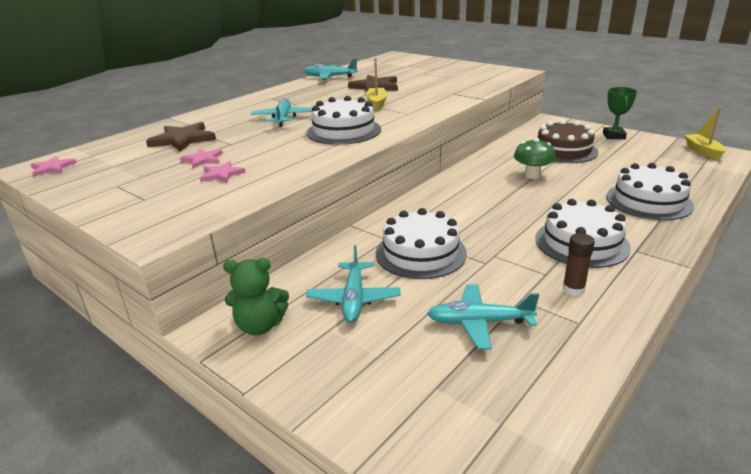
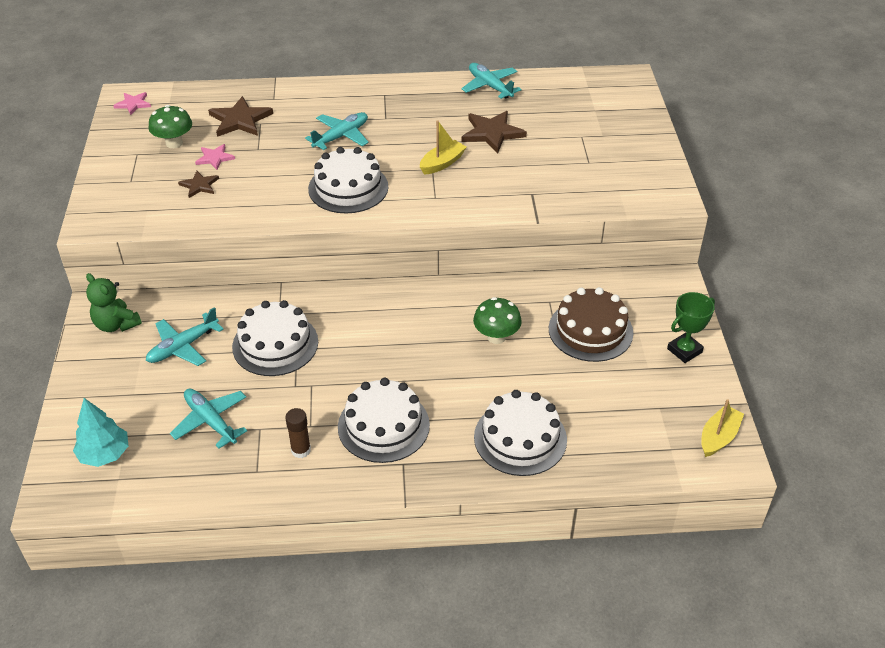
camera: 45 degrees right, 15 degrees up
pink star [200,161,246,183] -> brown star [178,171,219,198]
none -> turquoise tree [73,398,129,467]
none -> green mushroom [149,105,192,148]

